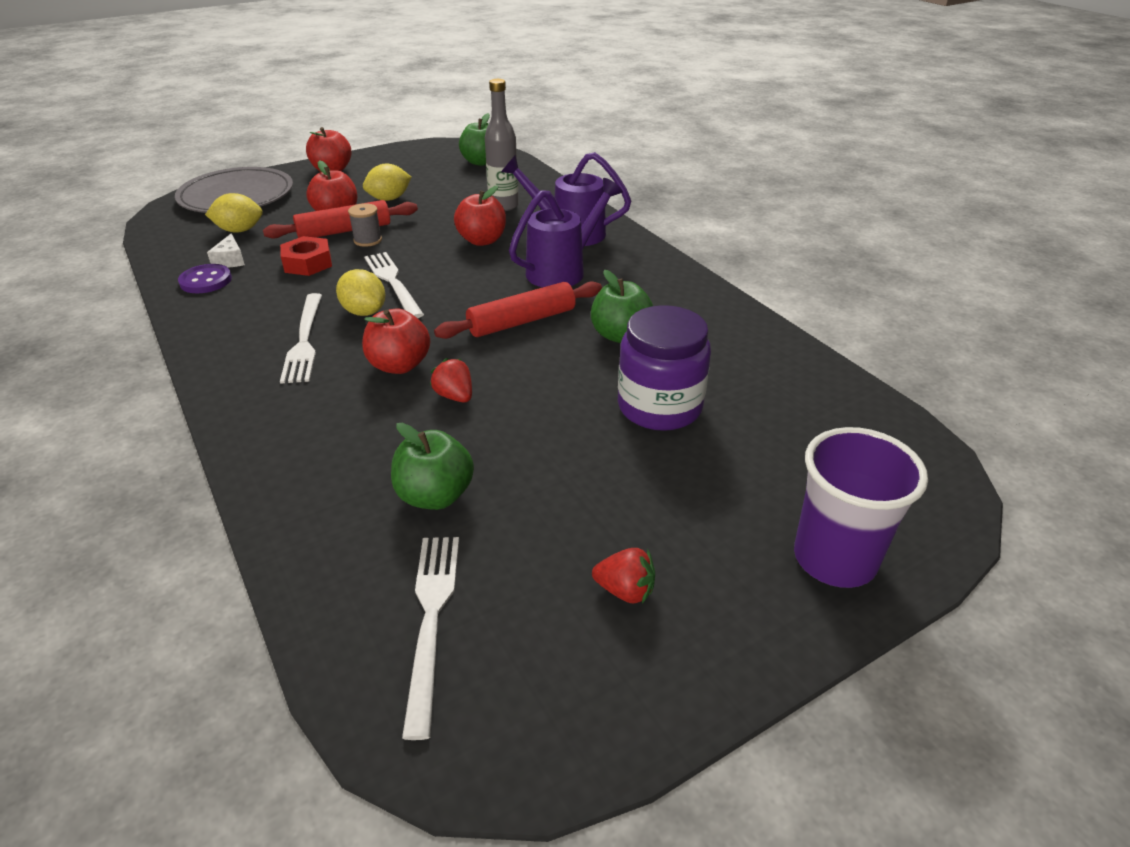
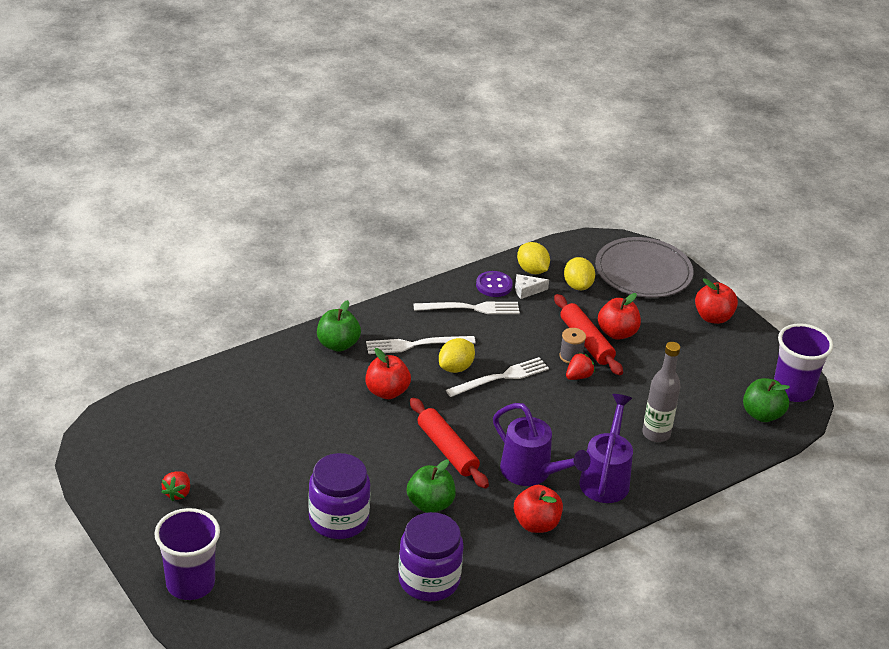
camera: 85 degrees right, 0 degrees up
red nut [280,236,332,276] -> none
yellow lemon [363,163,411,201] -> yellow lemon moved to [517,242,550,274]
green apple [391,423,474,510] -> green apple moved to [317,300,361,352]
white fork [402,537,459,740] -> white fork moved to [414,302,520,314]
red strawberry [430,358,472,402] -> red strawberry moved to [566,352,595,380]
red apple [454,185,506,246] -> red apple moved to [514,485,563,533]
none -> purple jar [398,512,464,601]
none -> purple cup [774,323,833,402]

